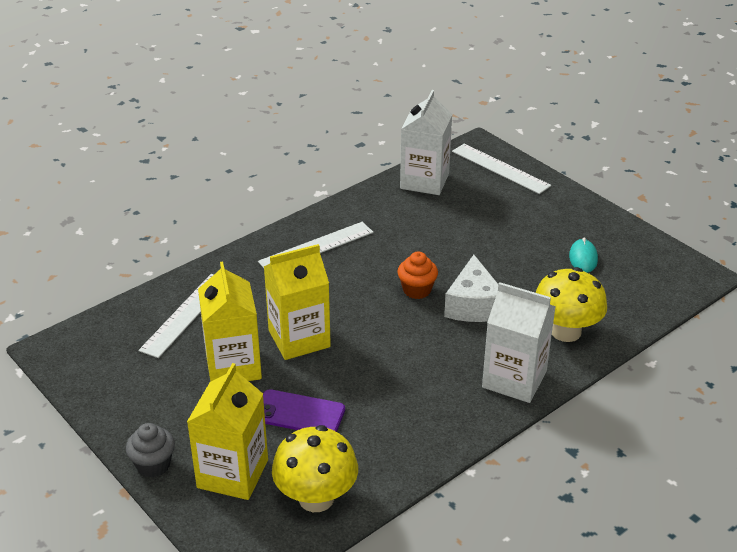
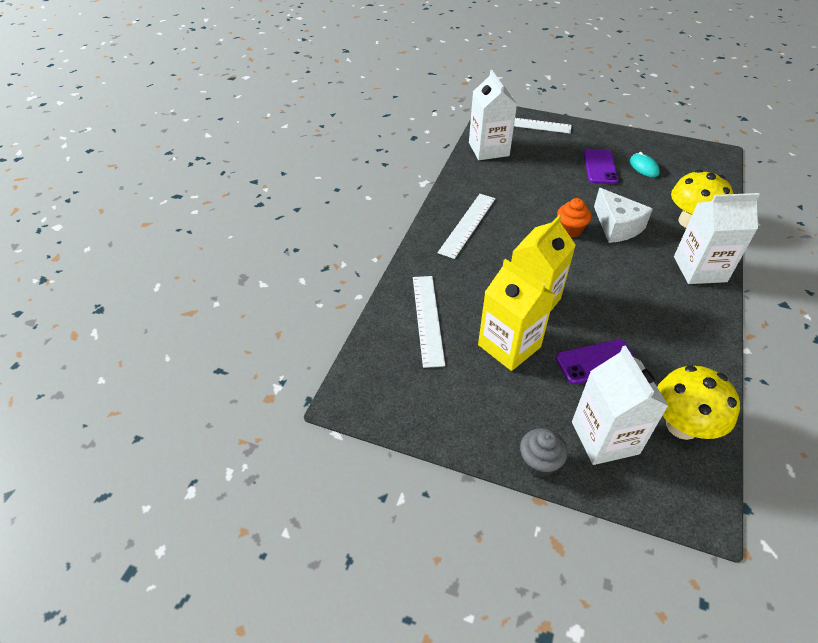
camera: 30 degrees left, 10 degrees up
yellow carton [187,363,268,500] -> white carton [572,346,669,465]
none -> purple phone [583,149,619,184]

